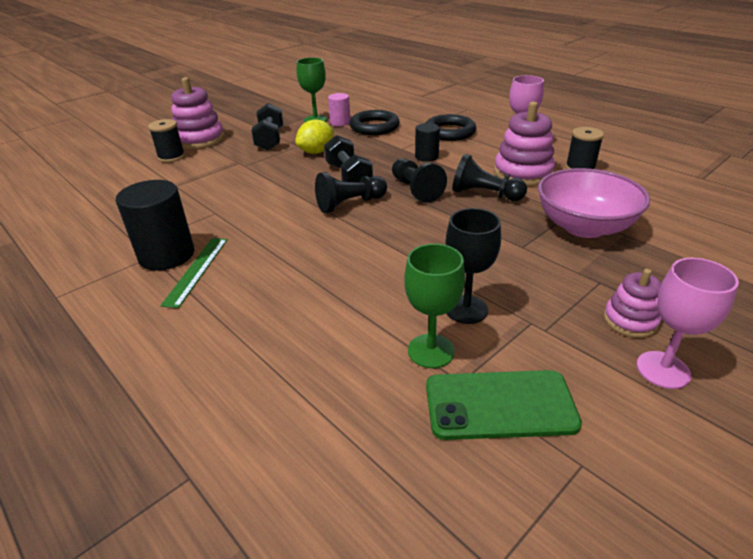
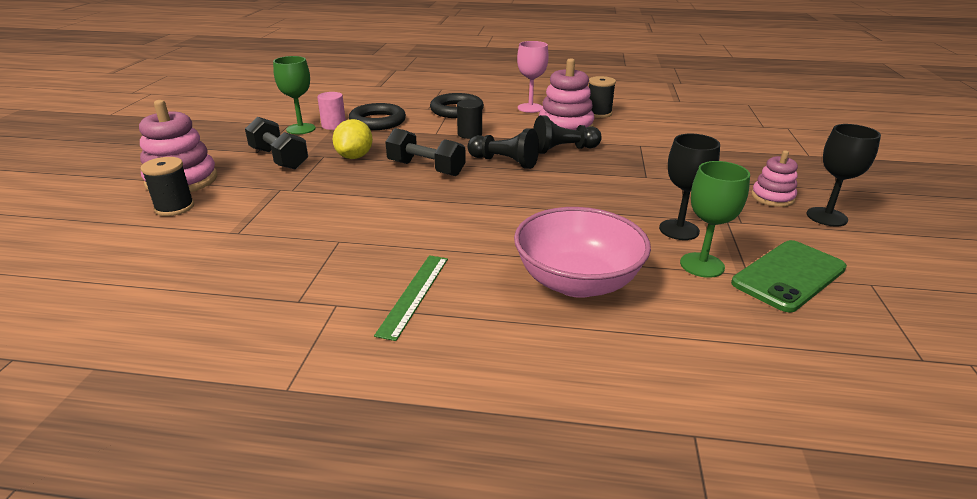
camera: 40 degrees left, 5 degrees down
black cylinder [116,180,194,271] -> none
green ruler [160,238,228,308] -> green ruler turned 45 degrees clockwise [374,255,448,341]
black pawn [315,172,387,213] -> none
pink bowl [538,168,650,238] -> pink bowl moved to [514,207,651,298]
pink goblet [637,258,739,389] -> black goblet [807,124,881,227]

